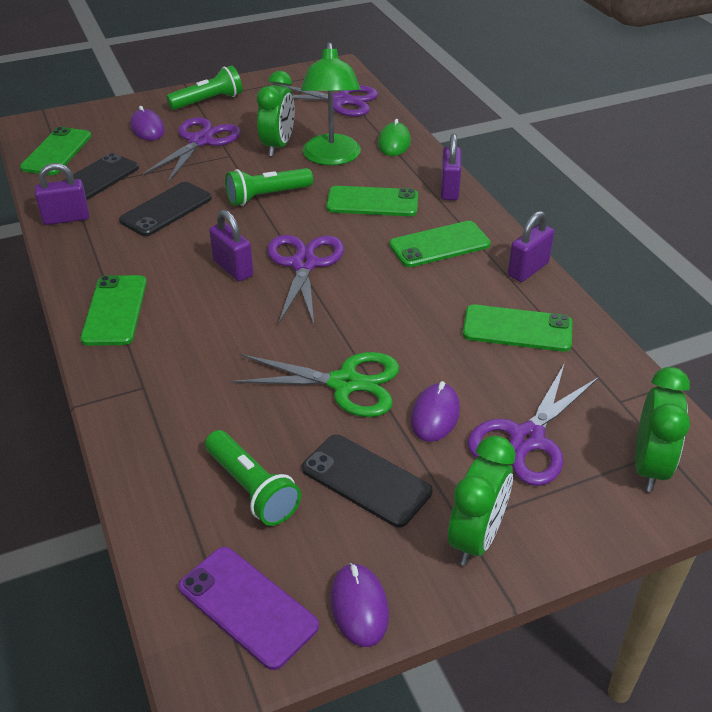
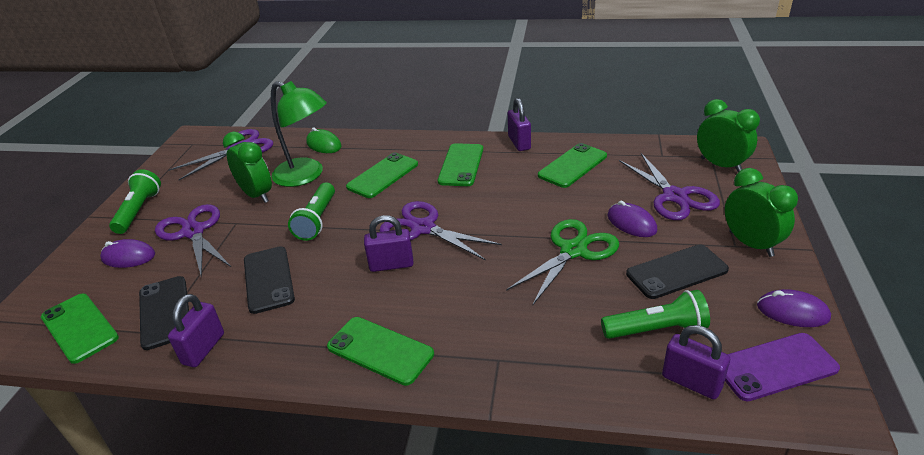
camera: 55 degrees left, 5 degrees down
purple padlock [441,133,461,200] -> purple padlock moved to [662,325,730,399]

